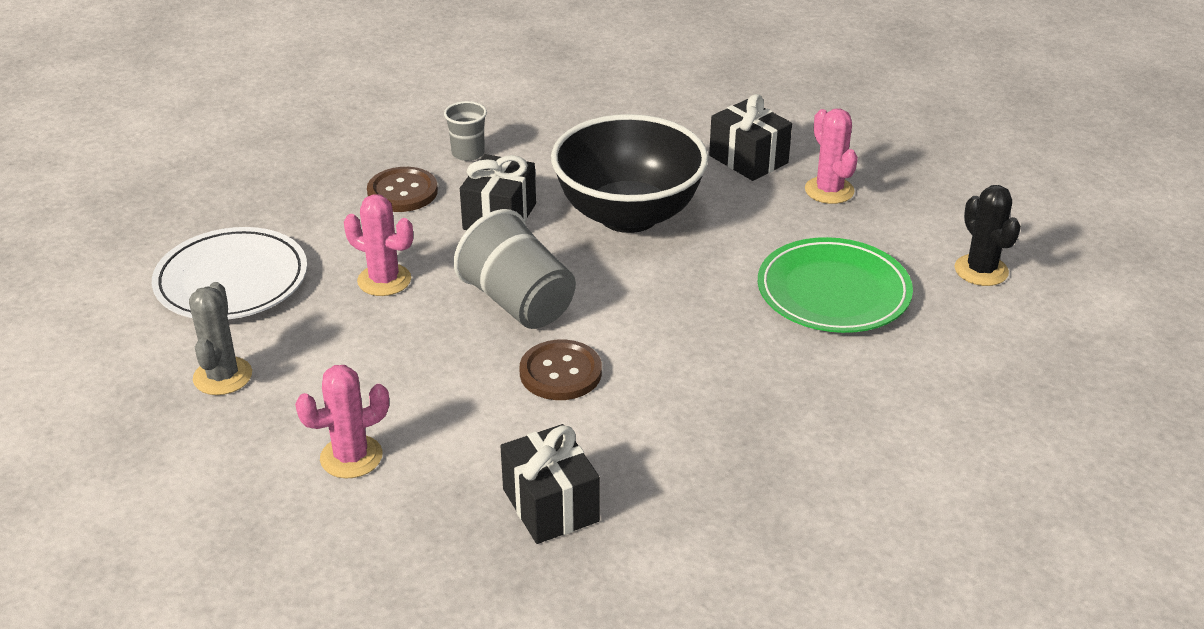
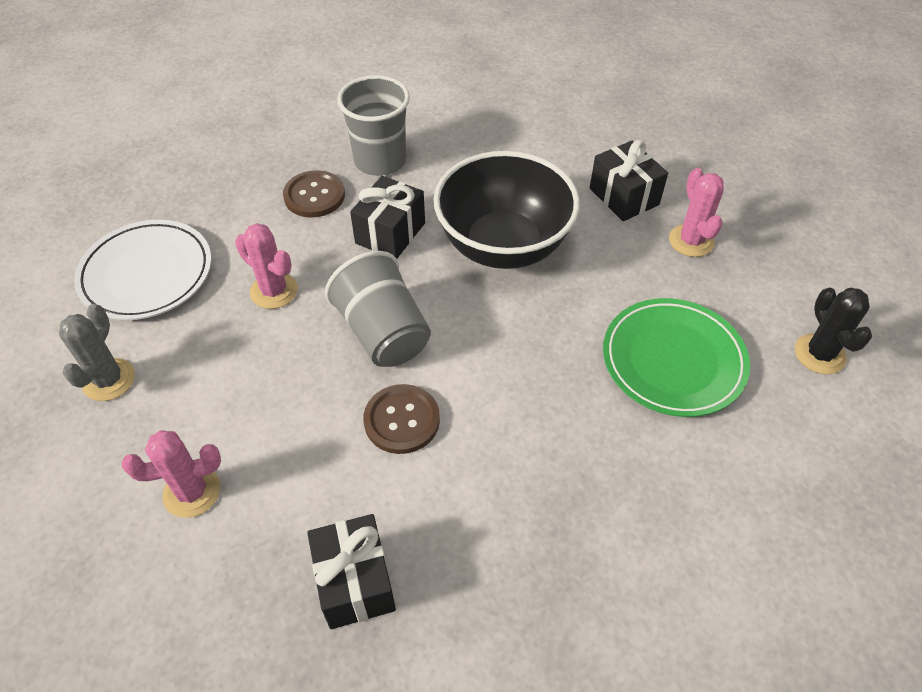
camera: 10 degrees right, 15 degrees up
grey cup [444,101,487,161] -> grey cup [337,75,410,176], size x1.83

